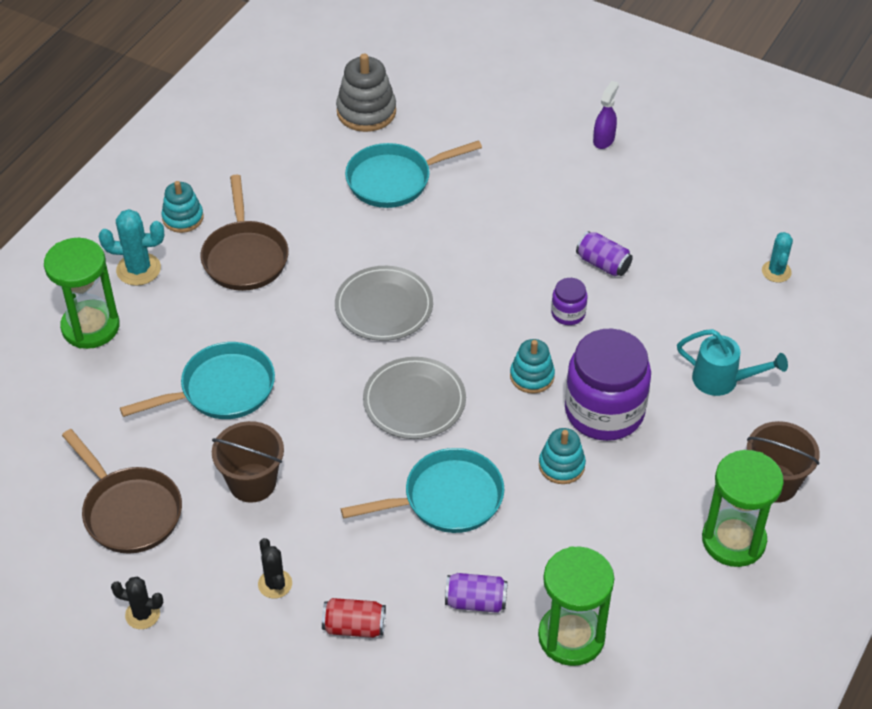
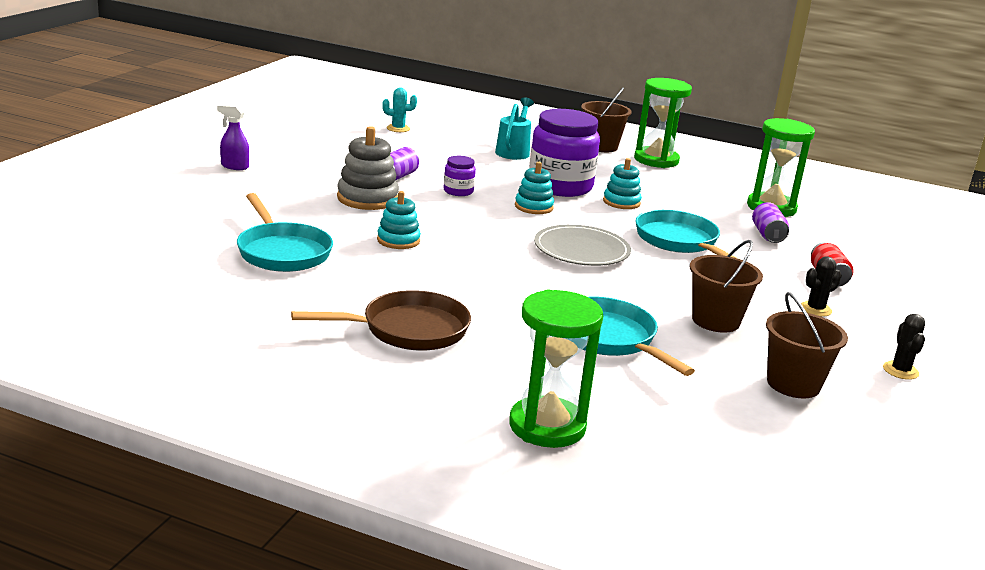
camera: 100 degrees left, 25 degrees down
brown pan [62,429,182,553] -> brown bucket [766,292,848,398]
turquoise cactus [99,209,164,286] -> none
turquoise stacking toy [161,181,204,233] -> turquoise stacking toy moved to [377,191,421,249]
grey plate [335,266,433,341] -> none
grey stacking toy [336,53,396,132] -> grey stacking toy moved to [337,126,399,210]

